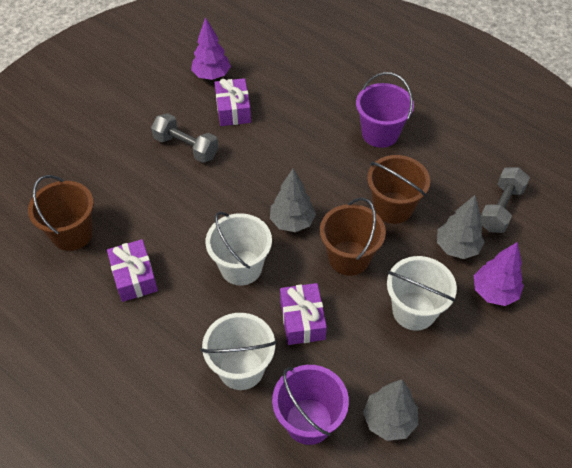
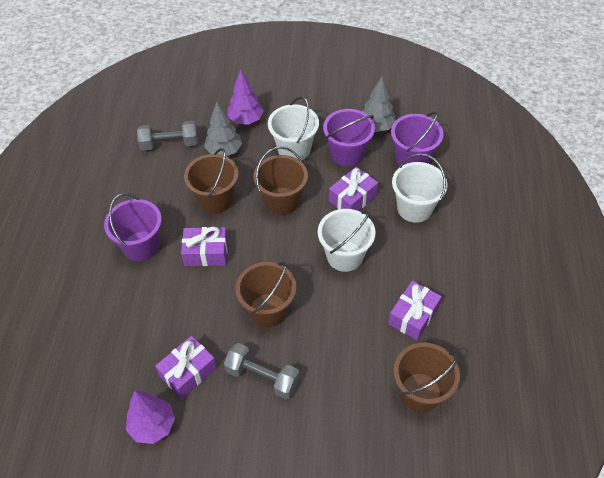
camera: 125 degrees left, 0 degrees up
grey dumbbell [151,113,218,163] -> grey dumbbell turned 60 degrees counterclockwise [224,343,300,399]
grey tree [270,169,316,232] -> none
none -> purple gift [181,227,228,266]
none -> brown bucket [236,262,296,327]
none -> purple bucket [323,109,375,166]

